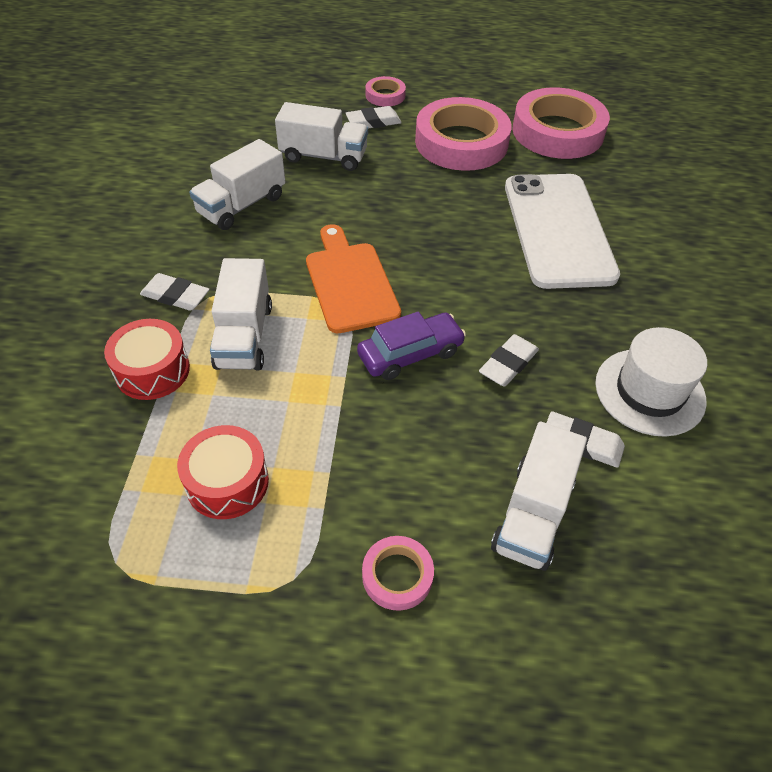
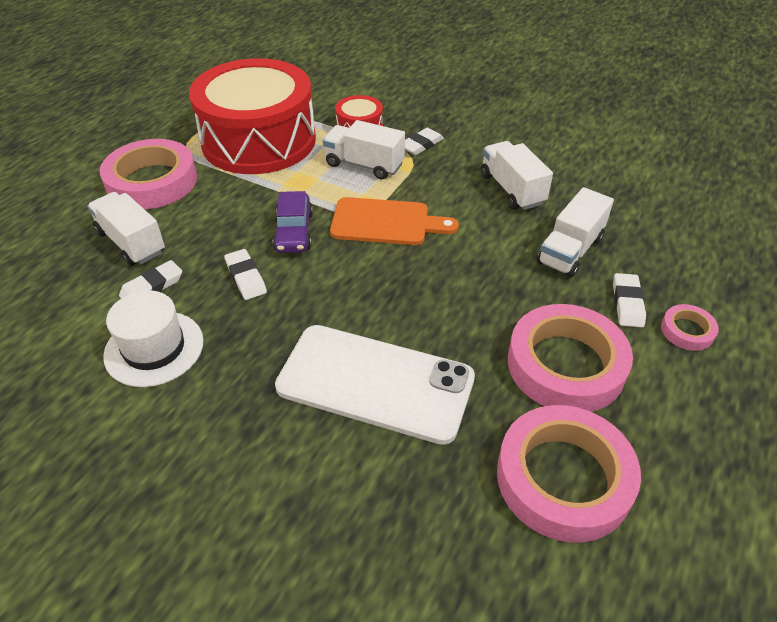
camera: 115 degrees right, 5 degrees down
red drum [177,425,269,519] -> red drum [189,58,316,174], size x2.39
pink tape [362,536,434,611] -> pink tape [100,139,197,209], size x2.18

